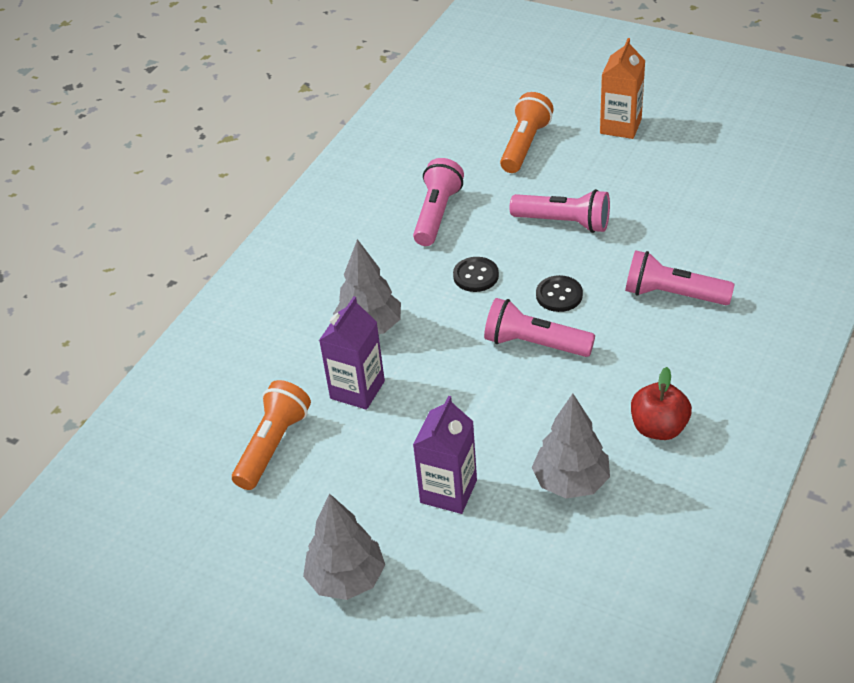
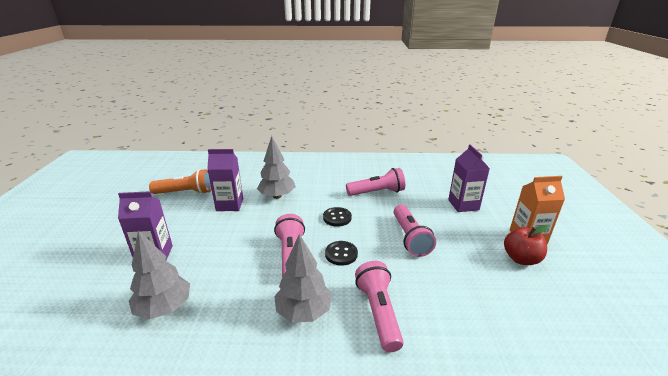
camera: 60 degrees right, 15 degrees down
grey tree [303,493,385,600] -> grey tree moved to [274,234,332,322]
orange flashlight [500,92,554,173] -> purple carton [448,145,490,212]
red apple [631,367,692,440] -> red apple moved to [504,225,549,265]

